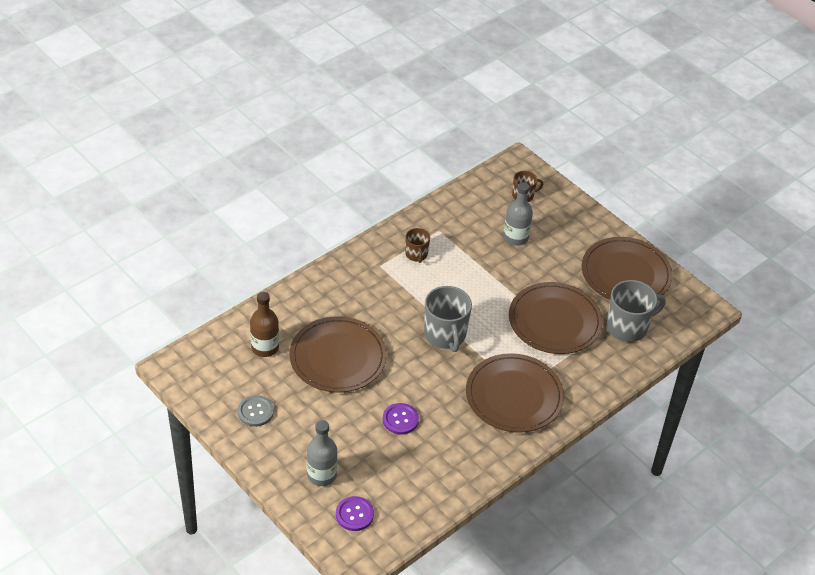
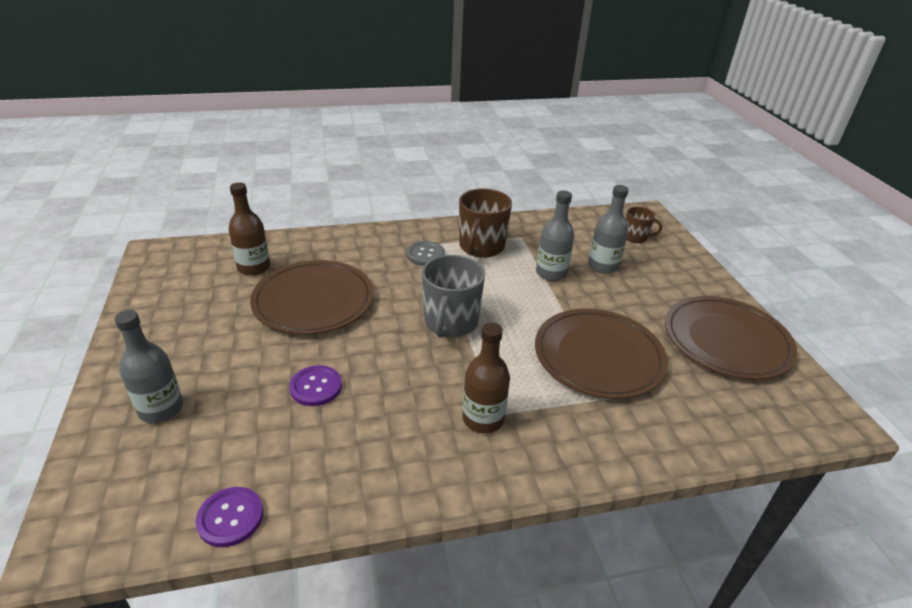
camera: 30 degrees right, 10 degrees down
grey button [237,395,274,427] -> grey button moved to [406,241,445,266]
purple button [336,496,374,531] -> purple button moved to [196,487,263,547]
brown mug [405,228,430,263] -> brown mug [459,189,512,258], size x1.78
brown plate [466,353,564,433] -> brown bottle [462,322,510,433]
grey mug [606,280,666,342] -> none
none -> grey bottle [536,190,574,281]

